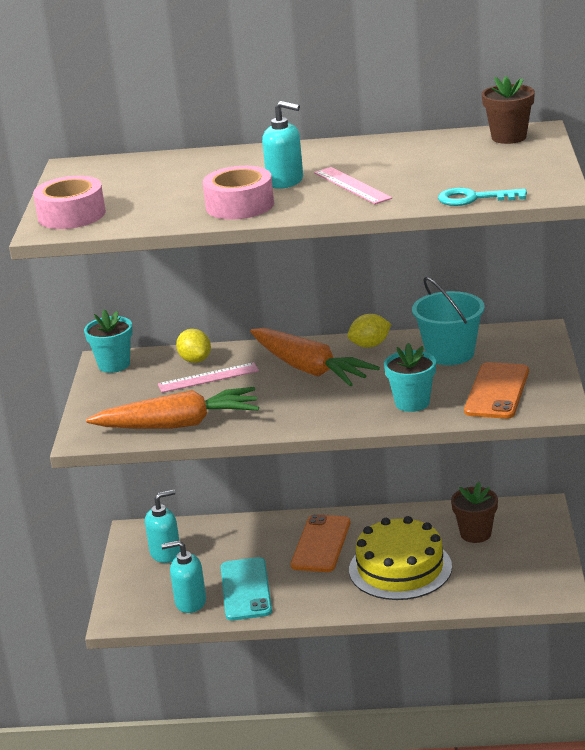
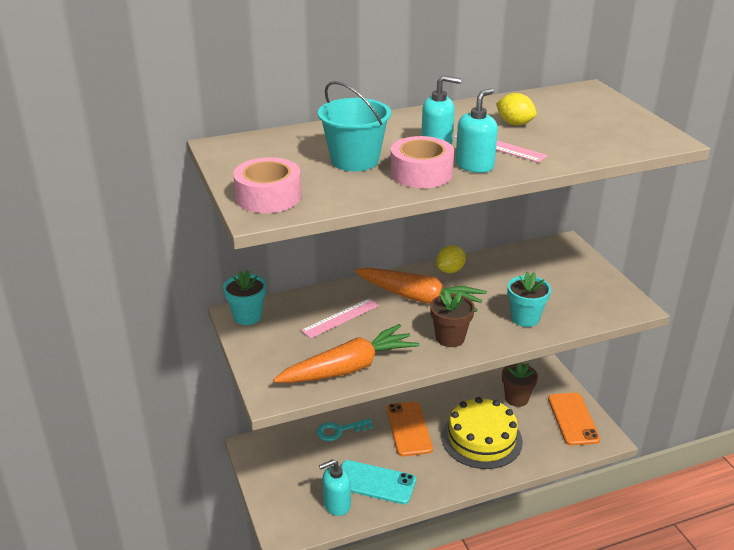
camera: 25 degrees left, 5 degrees up
turquoise soap dispenser [145,489,180,563] -> turquoise soap dispenser moved to [456,88,498,173]
yellow lemon [176,329,211,363] -> yellow lemon moved to [496,93,537,125]
turquoise phone [221,557,272,621] -> turquoise phone turned 45 degrees counterclockwise [341,460,416,504]
turquoise bucket [412,277,485,365] -> turquoise bucket moved to [318,81,391,171]
turquoise key [438,187,527,206] -> turquoise key moved to [317,419,373,441]
orange phone [464,362,529,419] -> orange phone moved to [548,393,600,446]
brown flower pot [482,76,535,144] -> brown flower pot moved to [430,291,475,347]

